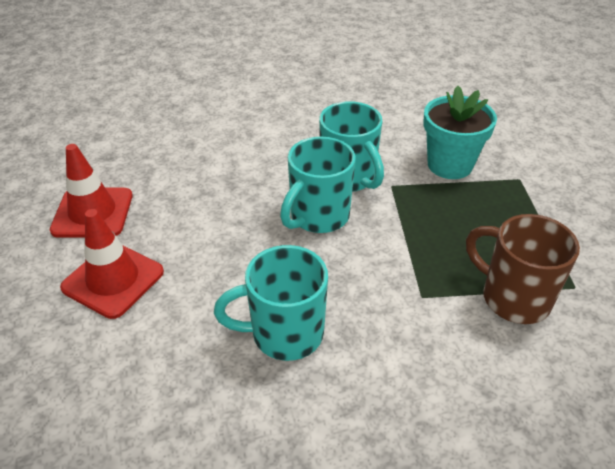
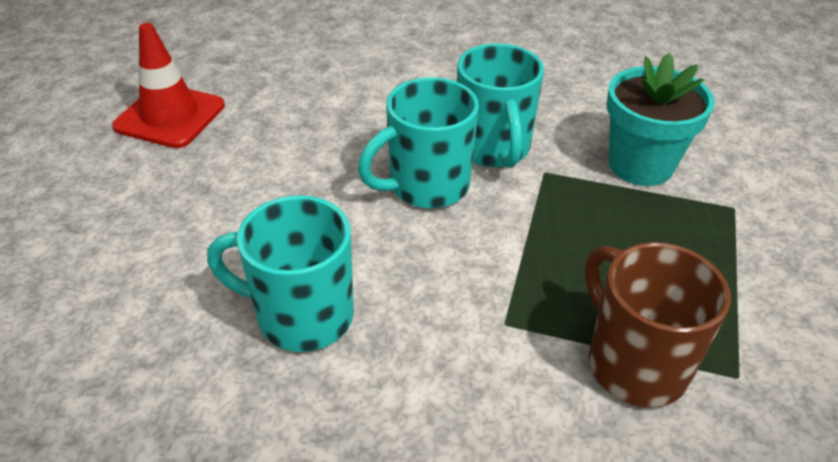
camera: 20 degrees right, 0 degrees up
red traffic cone [60,209,164,319] -> none

